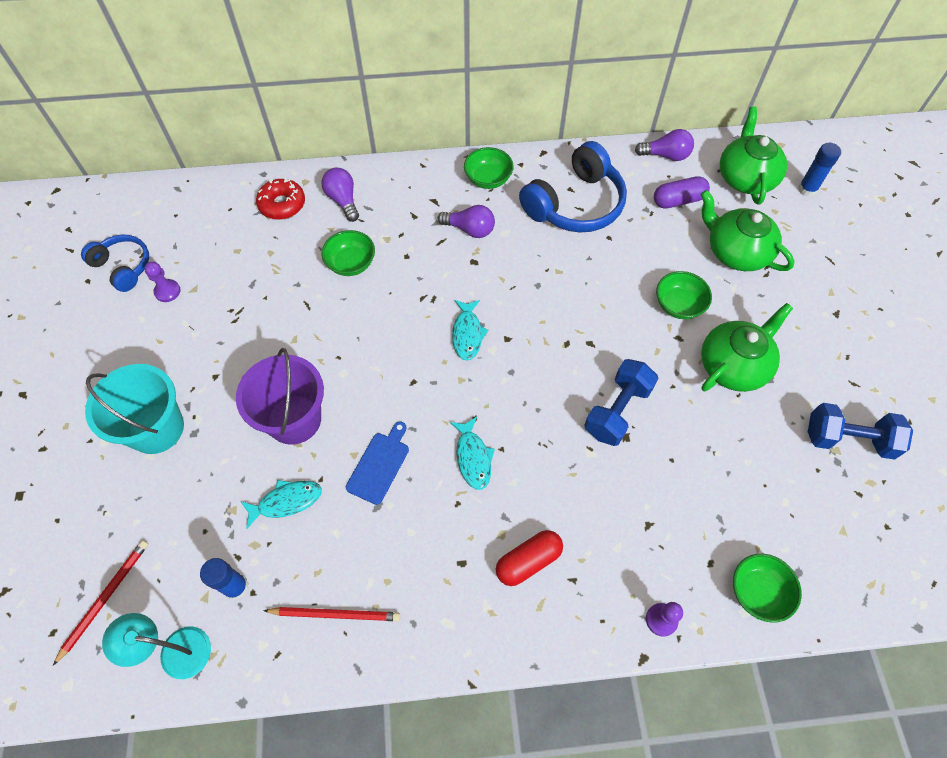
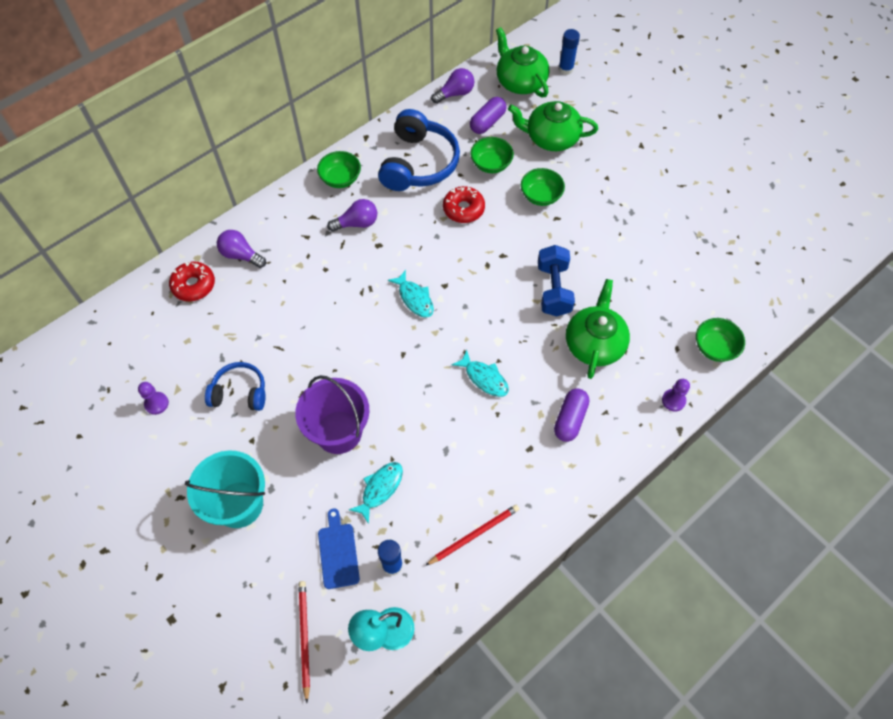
camera: 35 degrees left, 0 degrees up
blue headphones [81,235,149,292] -> blue headphones moved to [205,362,266,411]
green bowl [322,230,375,276] -> green bowl moved to [470,137,514,173]
blue cutting board [346,421,409,505] -> blue cutting board moved to [318,509,360,589]
red capsule [496,530,563,586] -> purple capsule [554,388,589,442]
green teapot [701,303,793,392] -> green teapot moved to [566,279,630,379]
blue dumbbell [808,403,913,460] -> none
none -> red donut [443,186,485,223]

